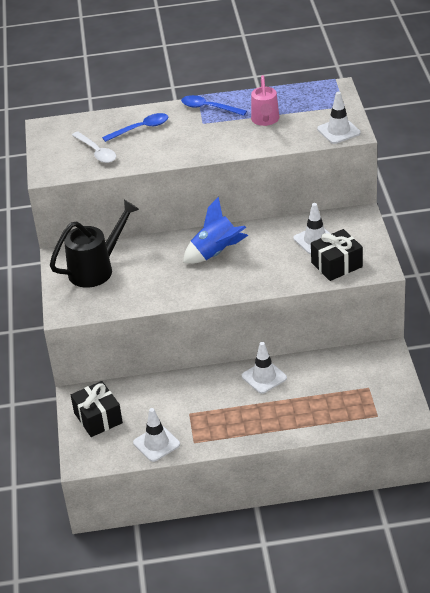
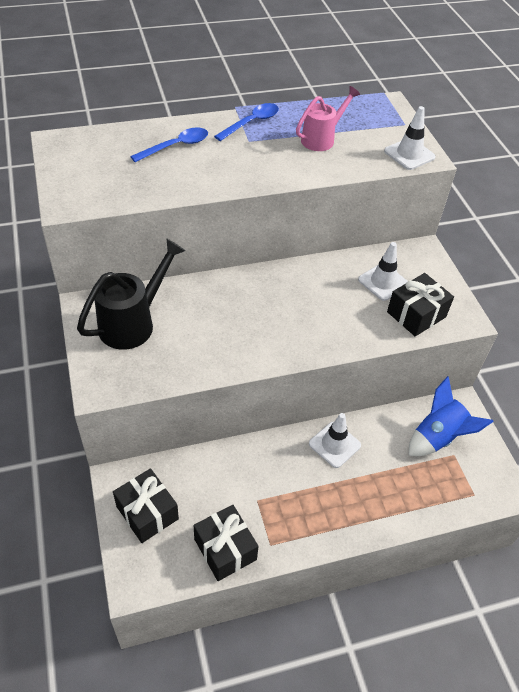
camera: 15 degrees left, 10 degrees up
white spoon [72,132,116,163] -> none
white traffic cone [133,408,180,462] -> black gift [193,505,259,581]
blue spoon [181,95,247,116] -> blue spoon turned 120 degrees clockwise [214,103,279,141]
blue rocket [183,196,248,264] -> blue rocket moved to [408,376,494,456]
pink watering can [251,75,279,126] -> pink watering can turned 120 degrees counterclockwise [296,86,360,151]

